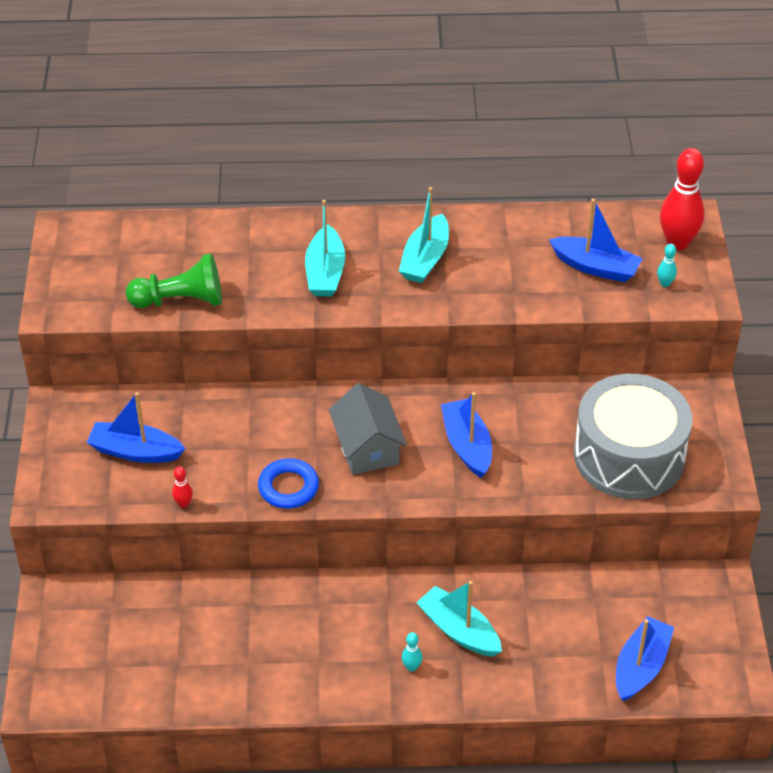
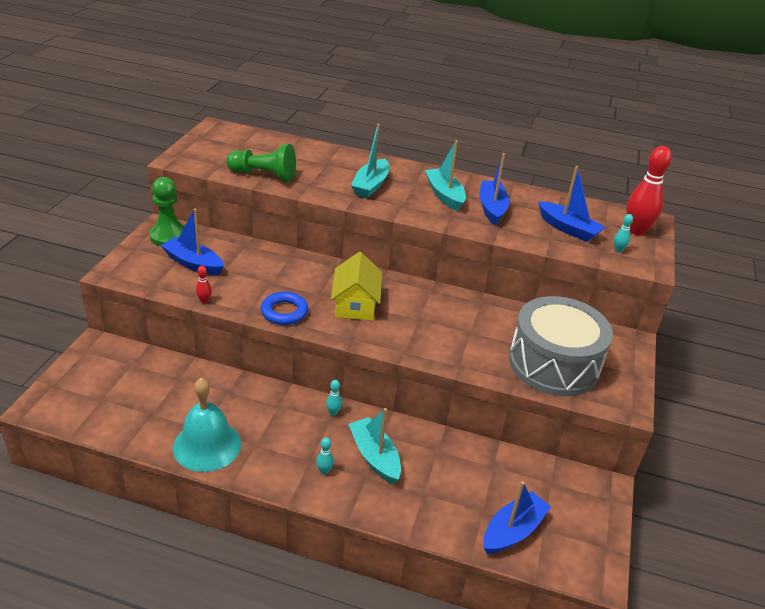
camera: 15 degrees right, 10 degrees down
grey house [329,383,407,475] -> yellow house [331,252,382,321]
turquoise boat [399,187,449,283] -> turquoise boat turned 120 degrees clockwise [425,140,466,211]
blue boat [441,392,492,478] -> blue boat moved to [479,153,510,225]
none -> green pawn [149,177,185,246]
none -> turquoise bell [173,378,241,472]
none -> turquoise bowling pin [326,380,342,416]

